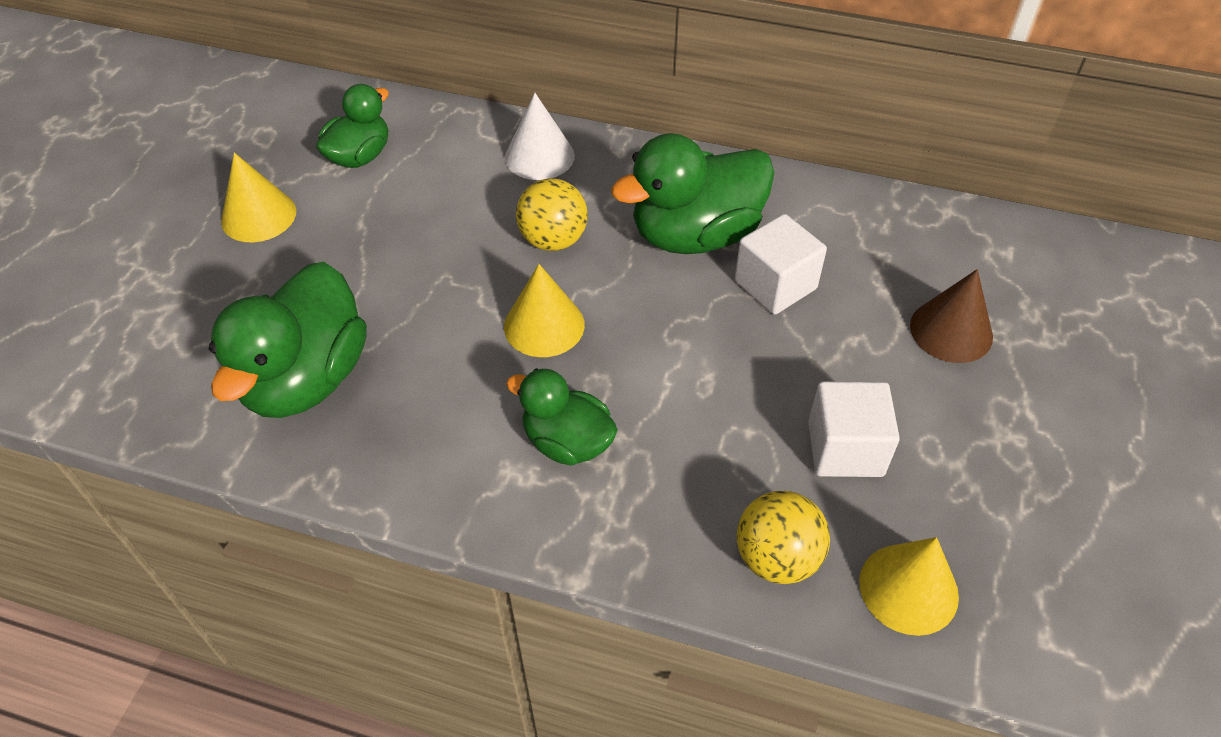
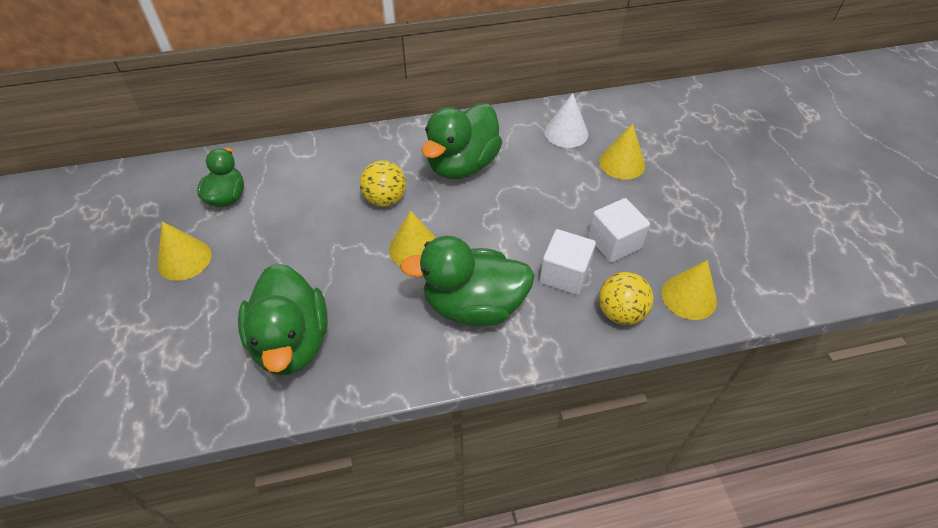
camera: 30 degrees left, 0 degrees up
white cone [505,93,575,180] -> white cone moved to [544,93,588,148]
green duck [506,368,618,466] -> green duck [400,236,535,327], size x1.68
white cube [735,214,827,315] -> white cube moved to [540,229,596,295]
brown cone [910,269,993,363] -> yellow cone [599,123,645,180]

